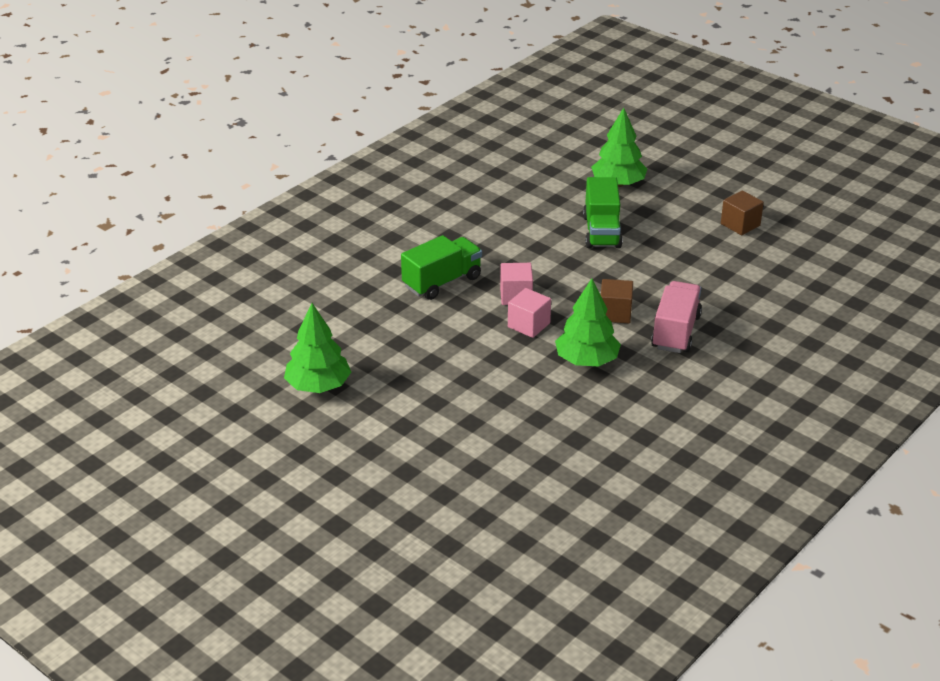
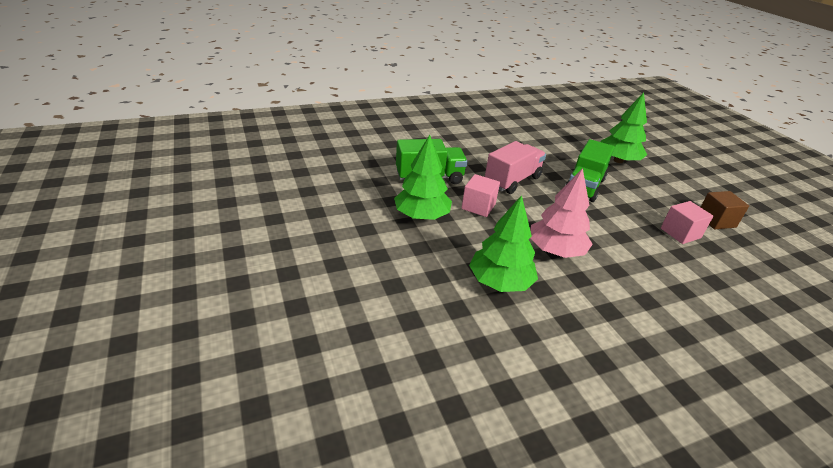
camera: 25 degrees right, 0 degrees up
green tree [284,303,351,393] -> green tree moved to [394,135,452,220]
pink cube [508,288,551,338] -> pink cube moved to [661,201,713,244]
brown cube [601,279,633,323] -> pink tree [530,168,593,258]
pink truck [651,281,702,353] -> pink truck moved to [485,141,546,194]

